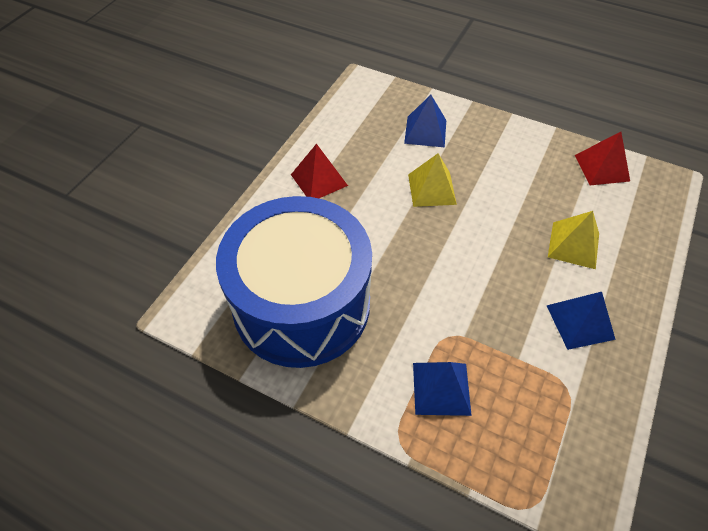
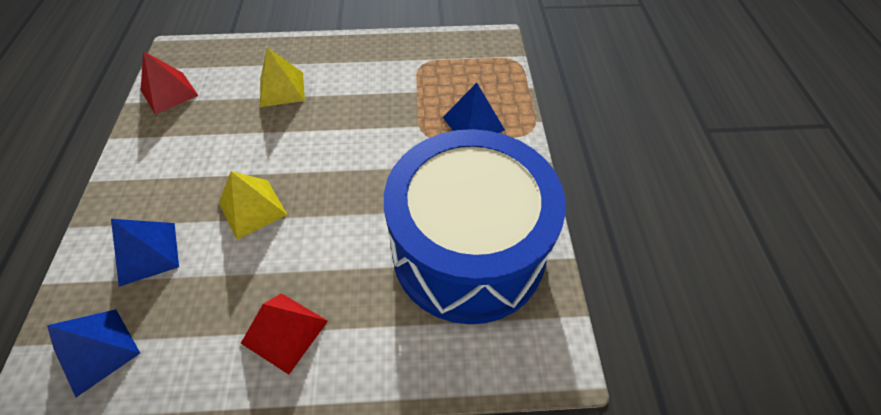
camera: 120 degrees left, 0 degrees up
blue pyramid [546,292,616,350] -> blue pyramid moved to [47,309,140,397]

